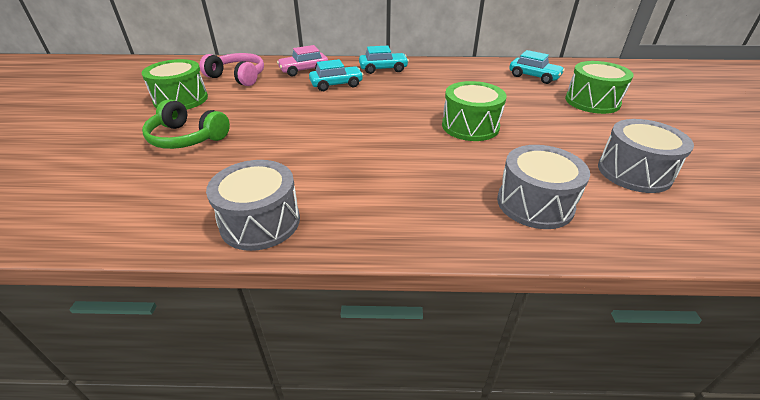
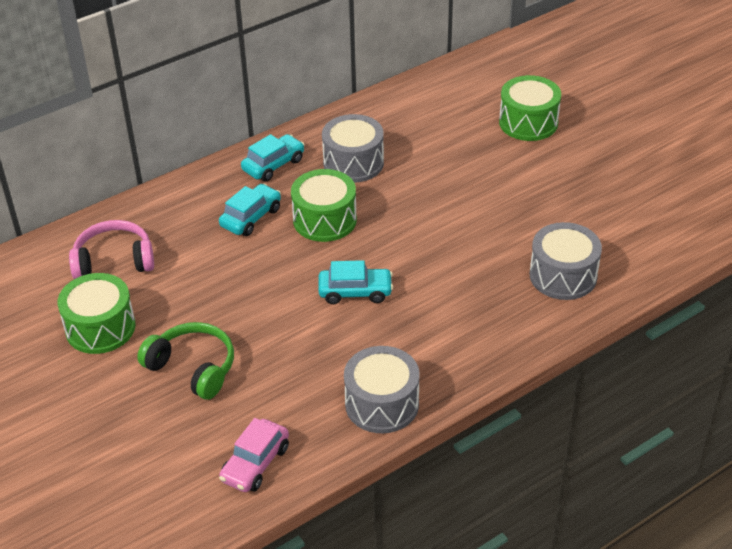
camera: 35 degrees left, 5 degrees up
green headphones [142,99,230,149] -> green headphones turned 135 degrees counterclockwise [137,322,234,400]
pink car [277,45,328,77] -> pink car moved to [219,418,289,492]
green drum [442,81,507,141] -> green drum moved to [291,169,357,242]
turquoise car [509,50,565,84] -> turquoise car moved to [318,260,393,304]
grey drum [598,119,694,193] -> grey drum moved to [322,114,384,183]

